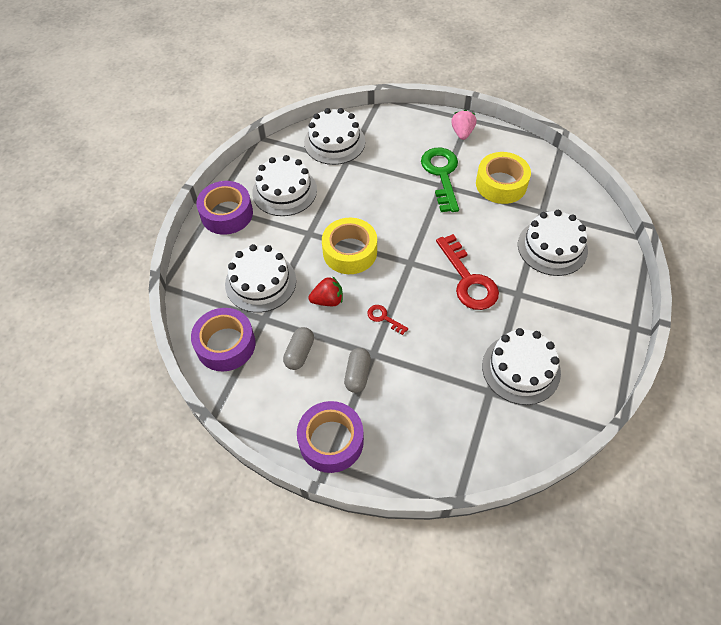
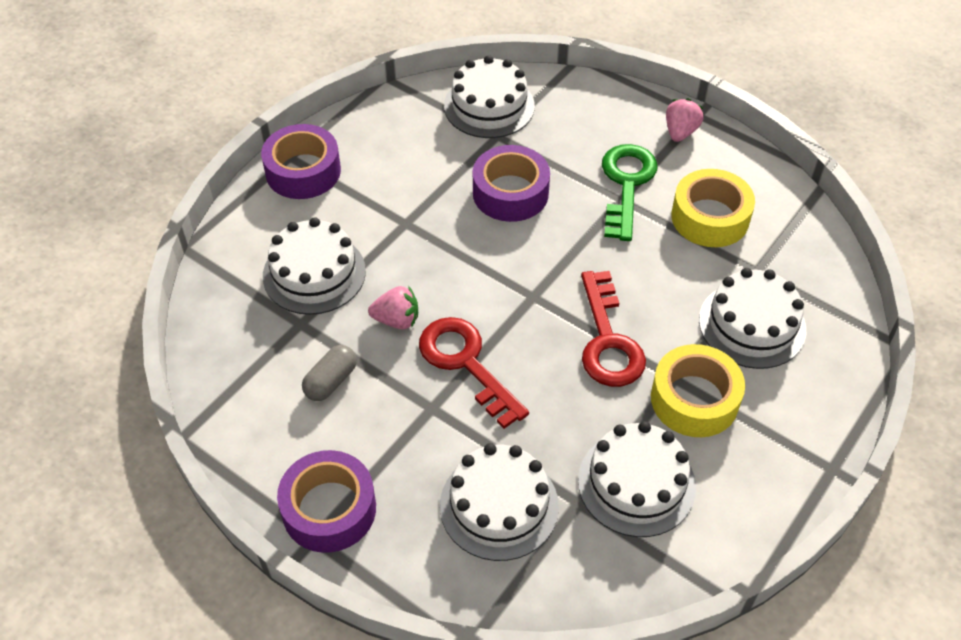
camera: 15 degrees right, 5 degrees down
purple tape [191,308,256,372] -> purple tape moved to [473,145,550,222]
white cake [252,155,317,216] -> white cake moved to [440,443,559,561]
red strawberry [308,276,343,306] -> pink strawberry [368,286,418,330]
yellow tape [322,218,377,274] -> yellow tape moved to [651,344,745,437]
grey capsule [344,348,371,393] -> none
red key [367,305,408,335] -> red key [419,317,529,429], size x2.16

